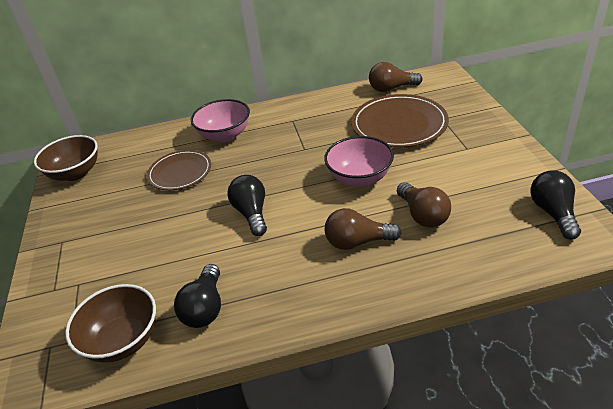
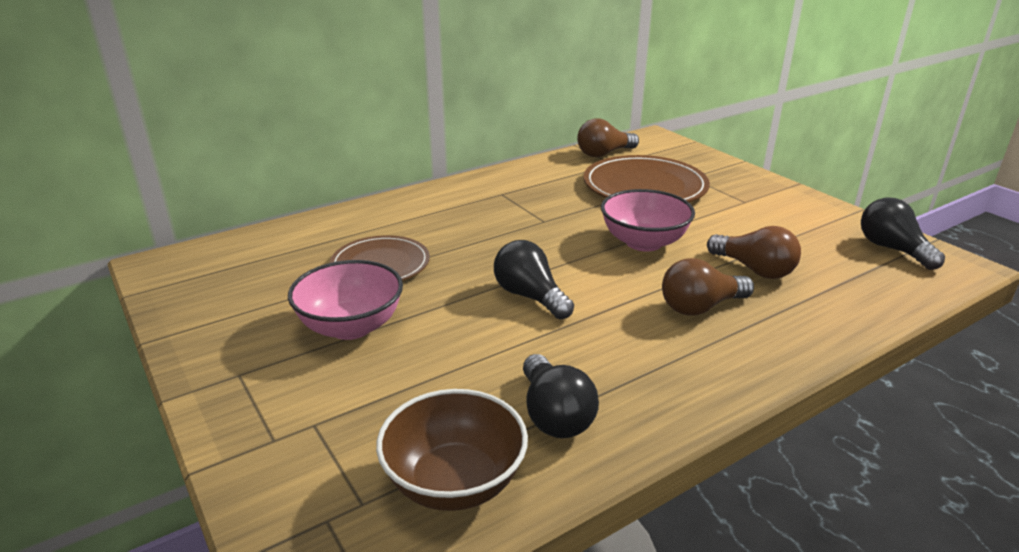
camera: 25 degrees left, 10 degrees down
brown bowl [34,135,98,181] -> none
pink bowl [191,99,250,142] -> pink bowl moved to [288,260,403,340]

